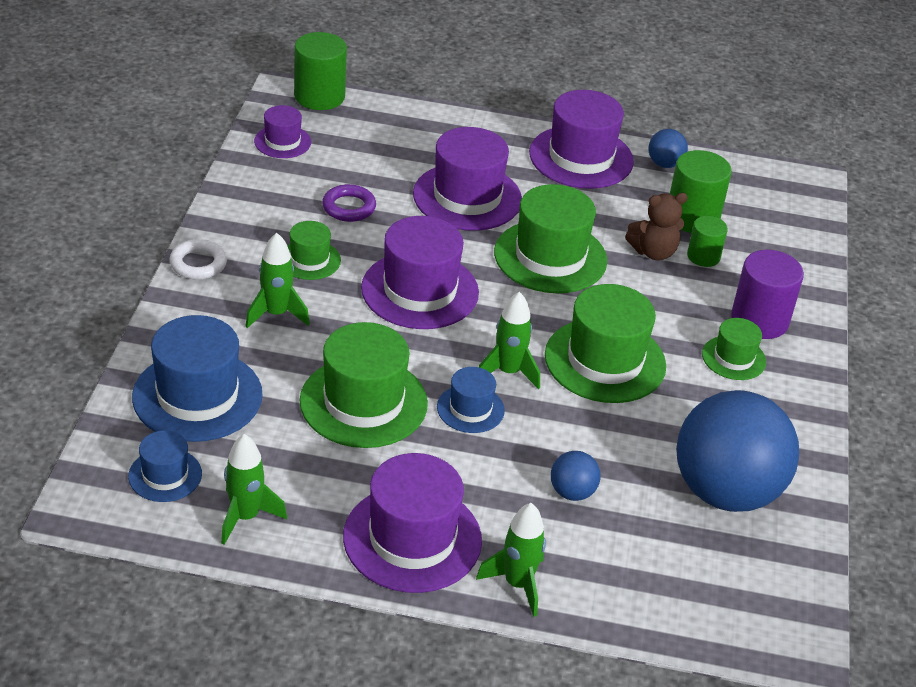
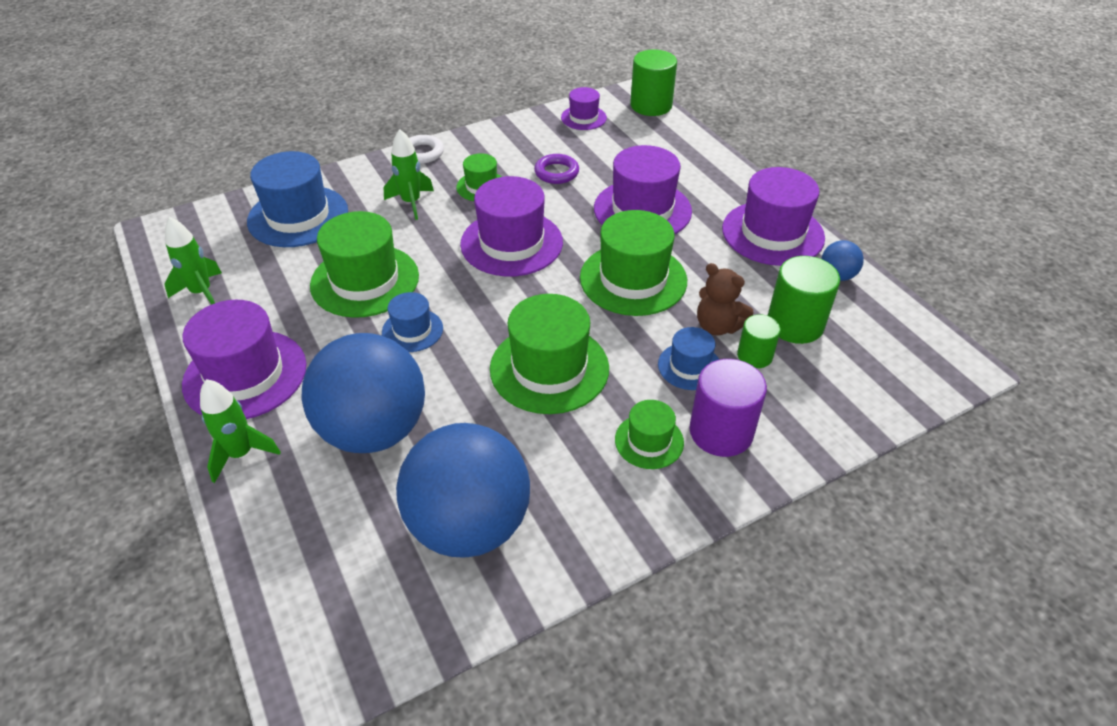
camera: 55 degrees right, 5 degrees up
blue hat [128,430,202,502] -> blue hat moved to [658,327,719,390]
green rocket [479,292,540,389] -> none
blue ball [551,451,601,501] -> blue ball [301,333,425,453], size x2.41

